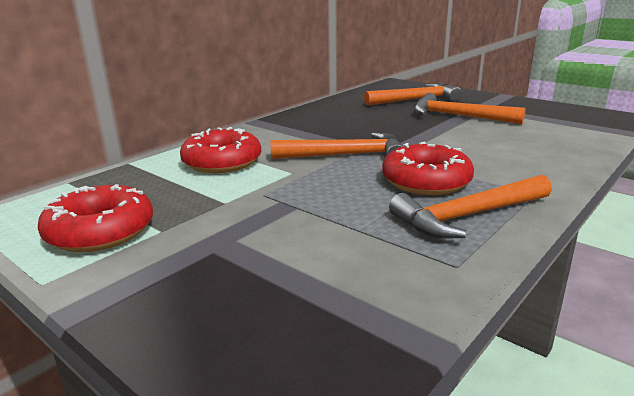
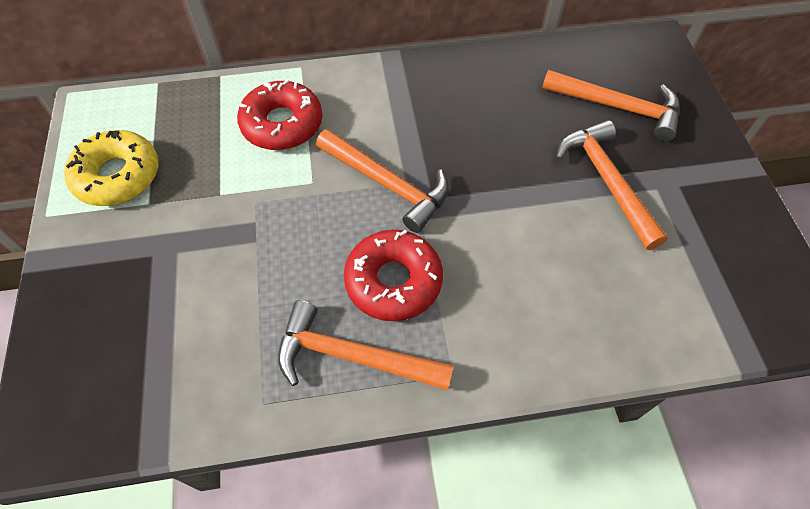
camera: 40 degrees right, 35 degrees up
red donut [38,184,153,252] -> yellow donut [64,130,159,206]

